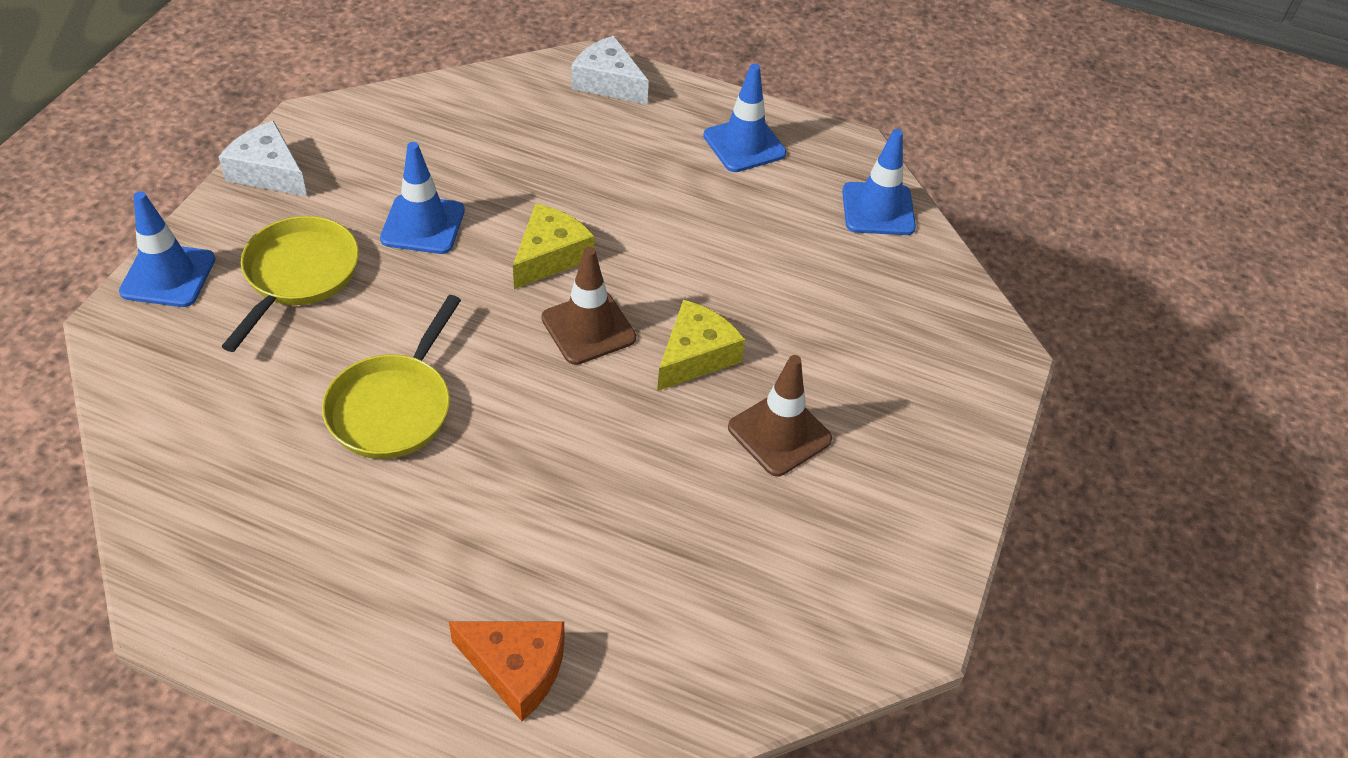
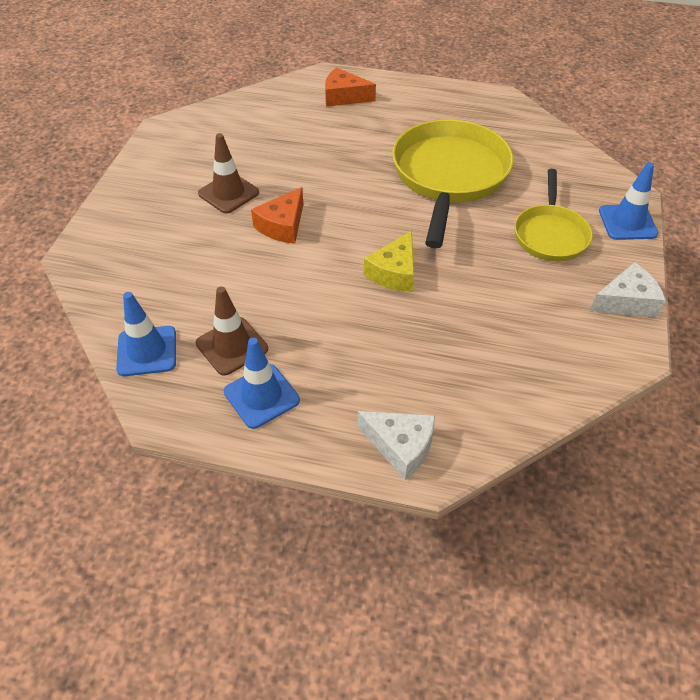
camera: 175 degrees right, 0 degrees up
white cheese [219,121,307,196] -> white cheese turned 45 degrees counterclockwise [590,262,666,317]
yellow pan [322,295,461,459] -> yellow pan [392,119,514,248], size x1.71
blue traffic cone [380,142,465,254] -> none
brown traffic cone [541,247,636,365] -> brown traffic cone moved to [196,287,268,376]
yellow cheese [657,300,745,391] -> orange cheese [251,187,303,244]

